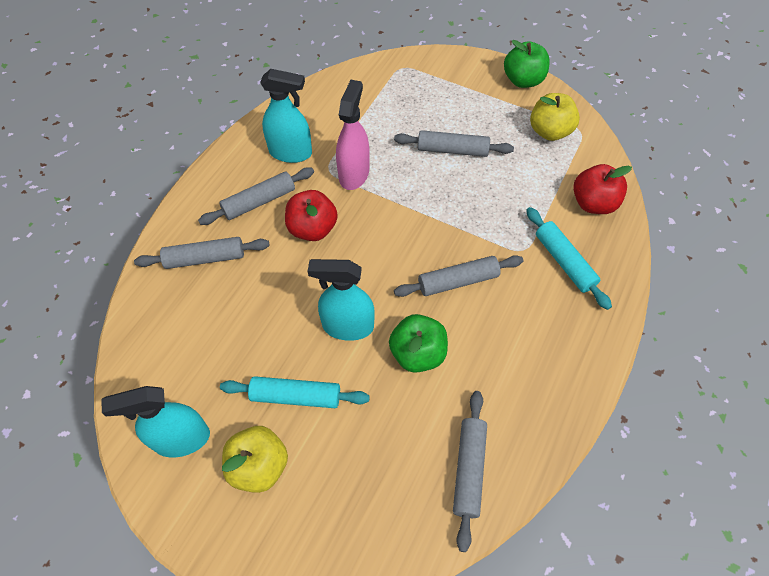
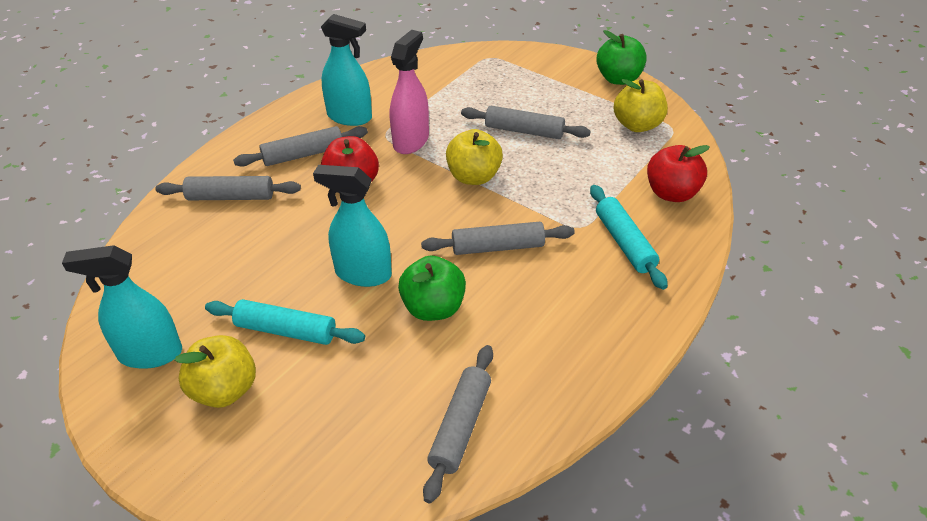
camera: 10 degrees right, 15 degrees down
none -> yellow apple [446,129,503,185]

